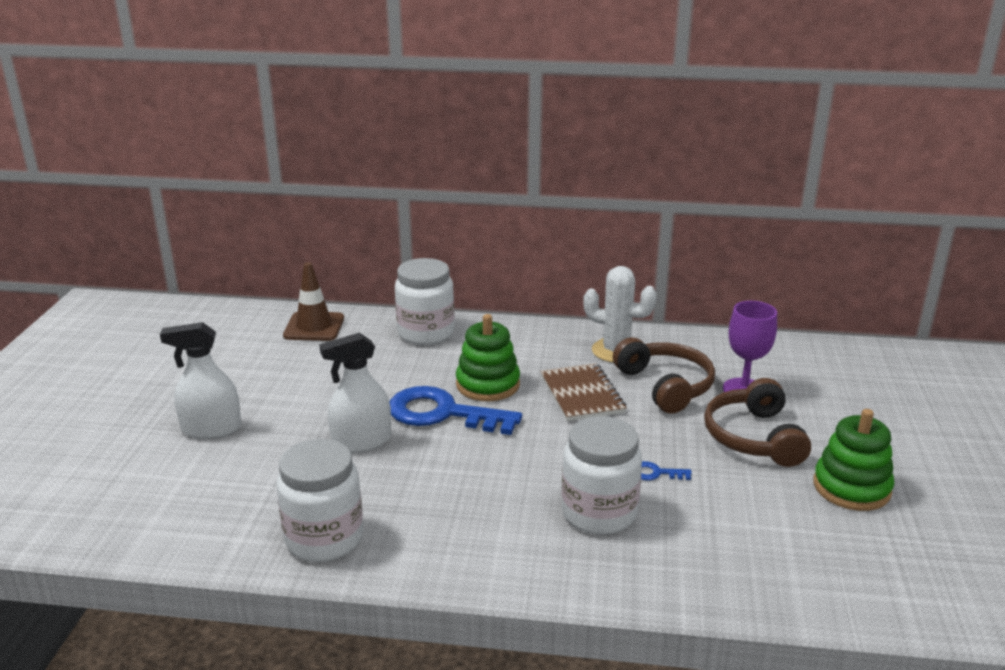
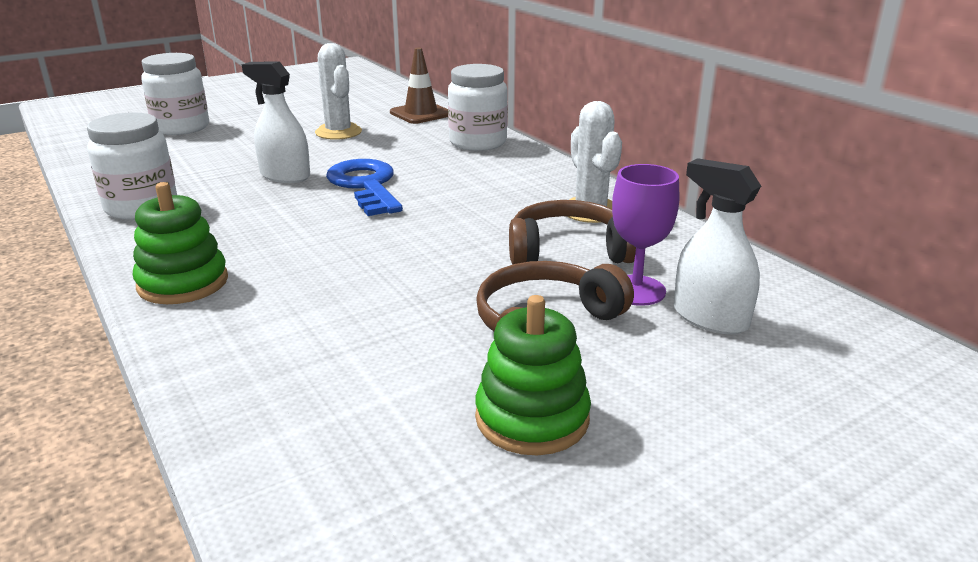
camera: 50 degrees right, 0 degrees up
white spray bottle [160,322,241,439] -> white spray bottle moved to [674,158,761,334]
green stacking toy [456,314,520,401] -> green stacking toy moved to [133,182,228,304]
brown notebook [540,363,627,421] -> none
white jar [562,416,642,535] -> white jar moved to [141,53,209,135]
brown headphones [613,337,715,414] -> brown headphones turned 120 degrees counterclockwise [509,200,636,264]
blue key [641,461,692,480] -> none
none -> white cactus [315,43,362,140]

